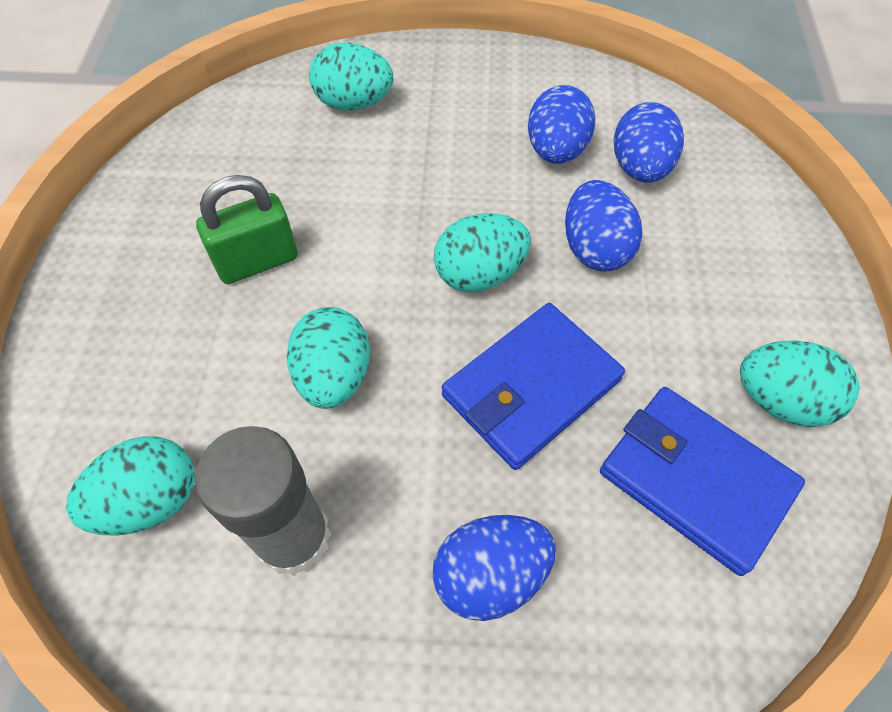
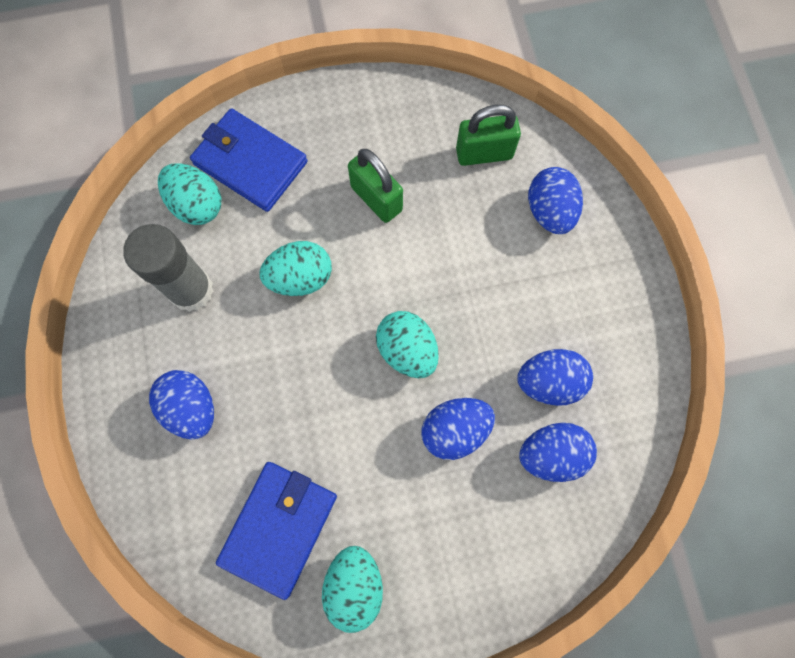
camera: 75 degrees right, 15 degrees up
turquoise egg [309,43,393,110] -> blue egg [528,167,583,234]
blue wallet [442,303,625,470] -> blue wallet moved to [190,108,307,212]
none -> green padlock [456,105,521,166]

